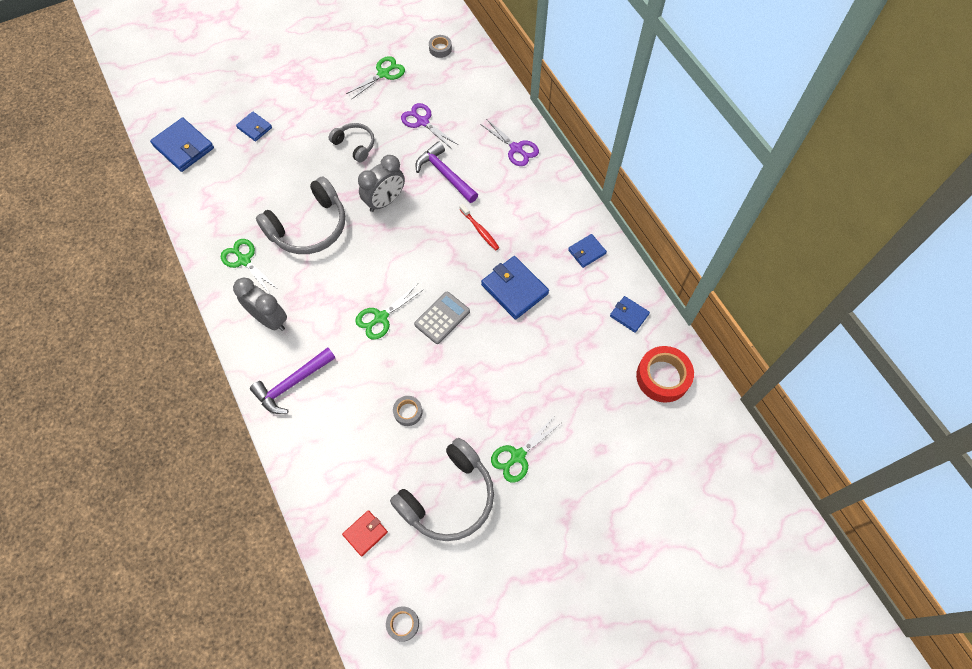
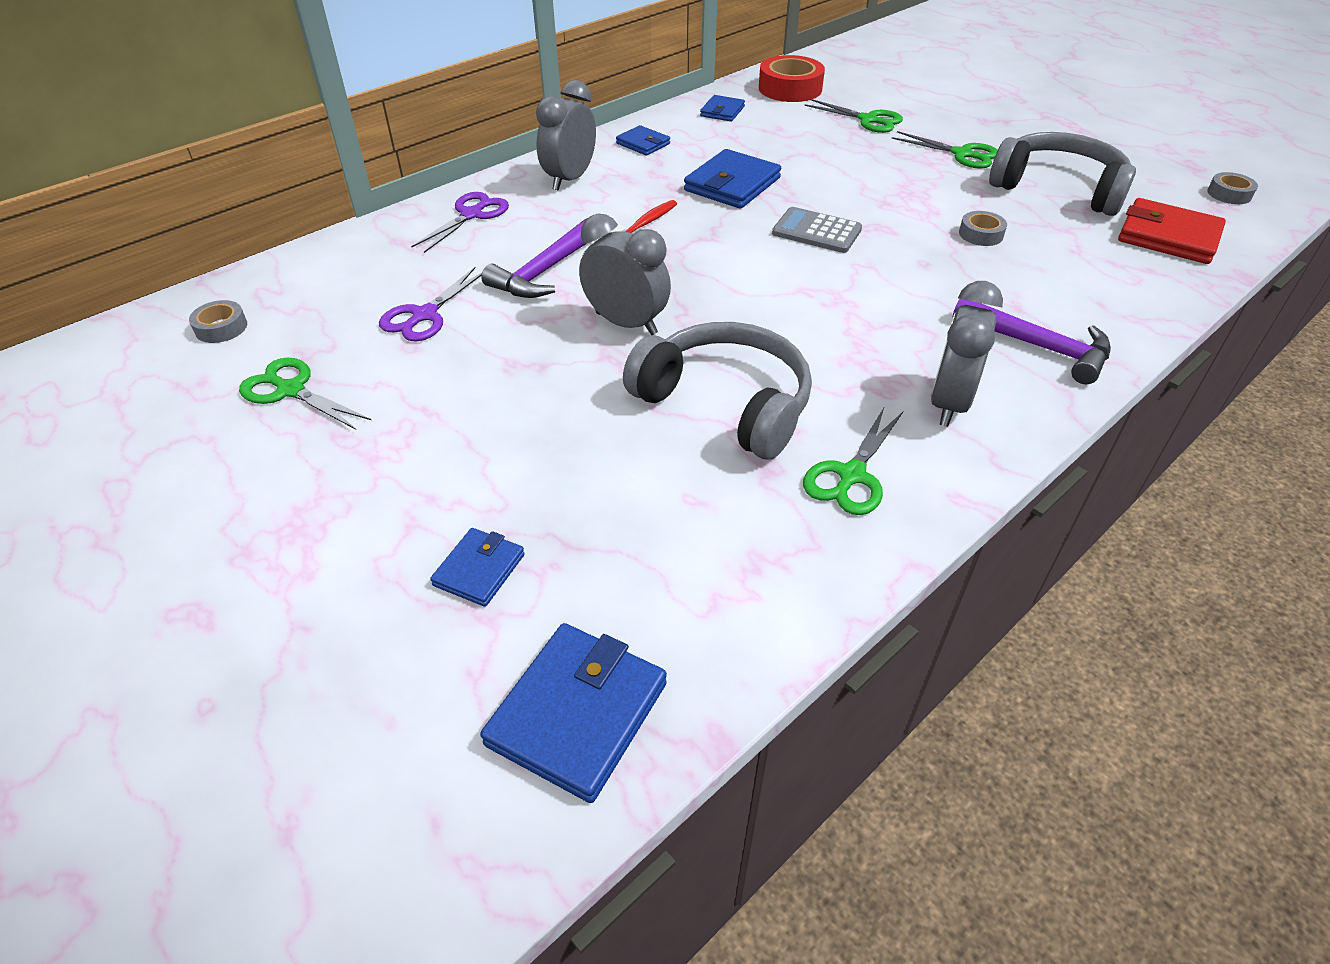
camera: 105 degrees left, 20 degrees down
grey headphones [329,123,374,163] -> none
red wallet [342,510,388,557] -> red wallet [1118,198,1226,264], size x1.75
green scissors [355,284,424,340] -> green scissors moved to [805,99,903,133]
none -> grey clock [536,80,596,191]

